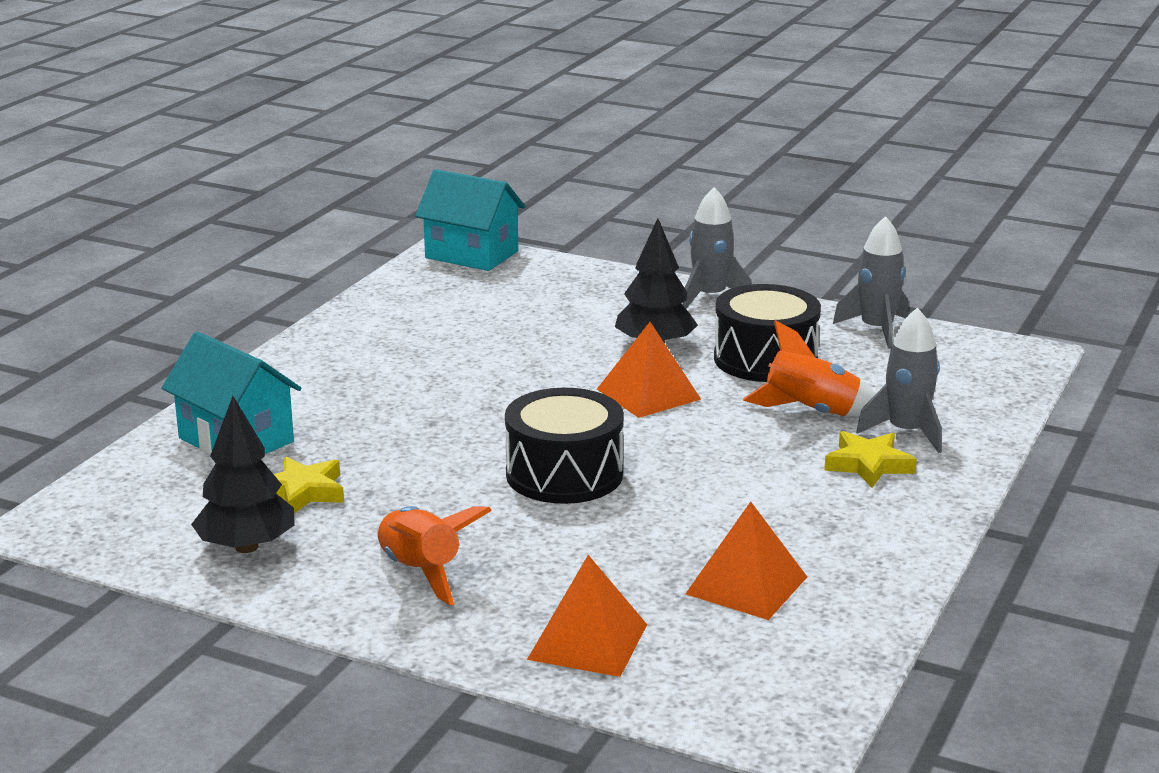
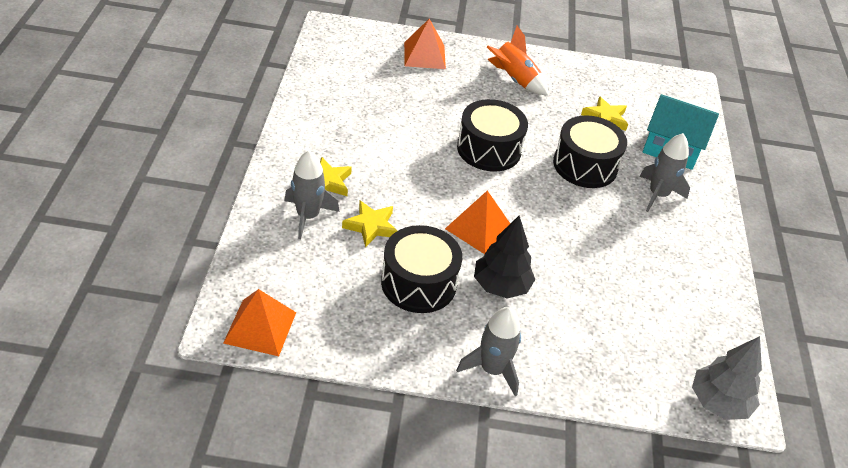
camera: 155 degrees right, 20 degrees up
black tree [191,396,294,553] -> none
turquoise house [415,169,526,271] -> grey tree [692,336,762,420]
orange pyramid [685,501,807,620] -> orange pyramid moved to [223,289,296,356]
orange rocket [743,320,876,417] -> yellow star [342,201,398,247]
grey rocket [833,216,908,349] -> grey rocket moved to [639,133,690,212]
none -> black drum [553,115,627,188]

